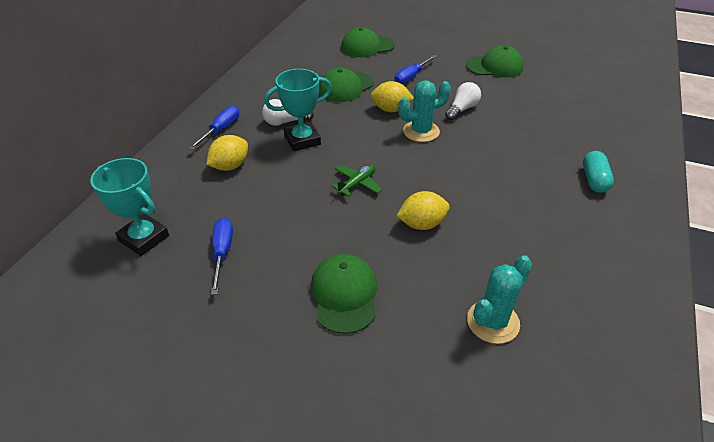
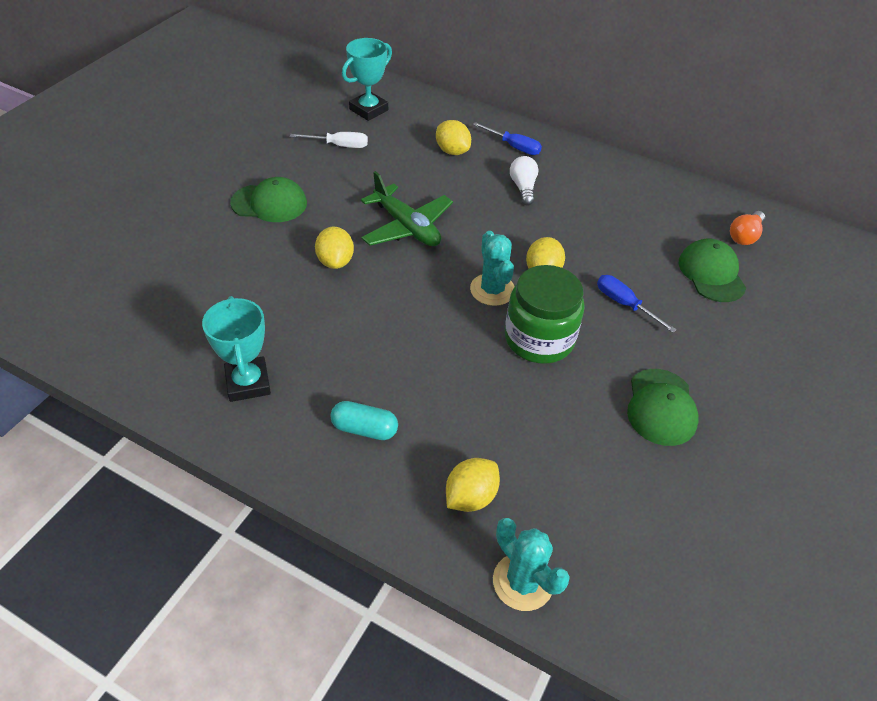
camera: 95 degrees right, 5 degrees up
blue screwdriver [211,218,233,295] -> white screwdriver [290,132,368,148]
turquoise trophy [264,69,332,151] -> turquoise trophy moved to [202,296,271,402]
green cap [319,68,374,102] -> none
green plane [331,165,382,197] -> green plane [361,171,453,246], size x1.81
white light bulb [445,82,481,120] -> green jar [505,265,585,364]
turquoise cactus [467,255,532,344] -> turquoise cactus moved to [493,518,570,611]
none -> yellow lemon [446,458,500,512]
none -> orange light bulb [730,211,765,245]

